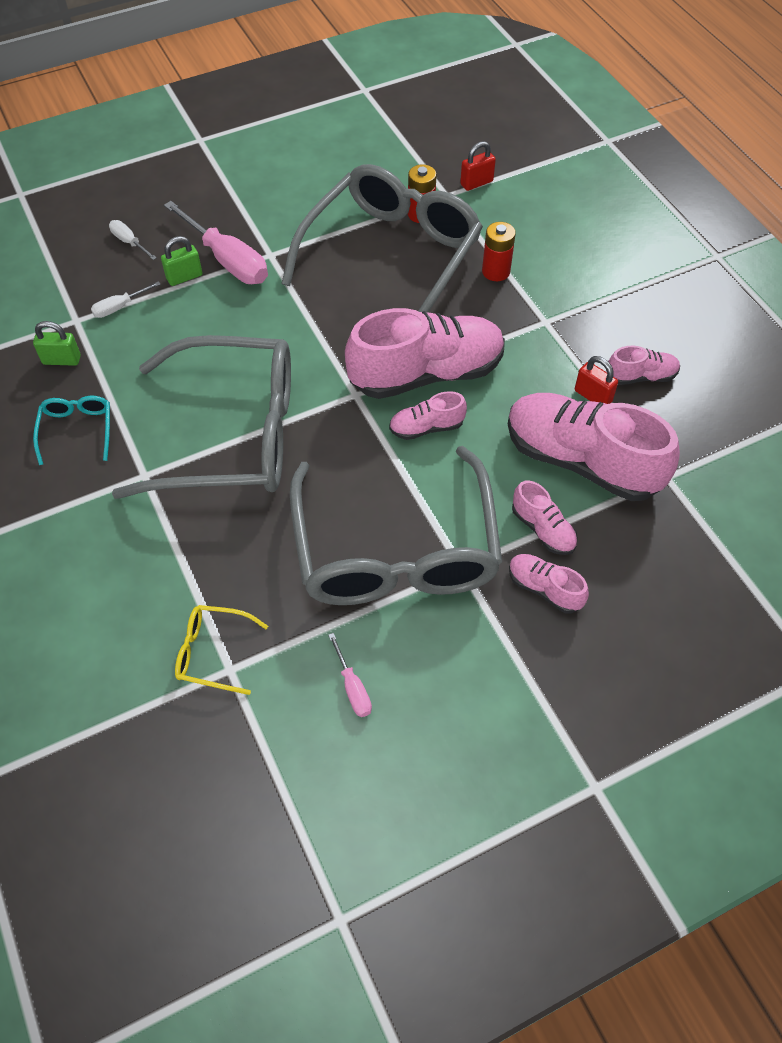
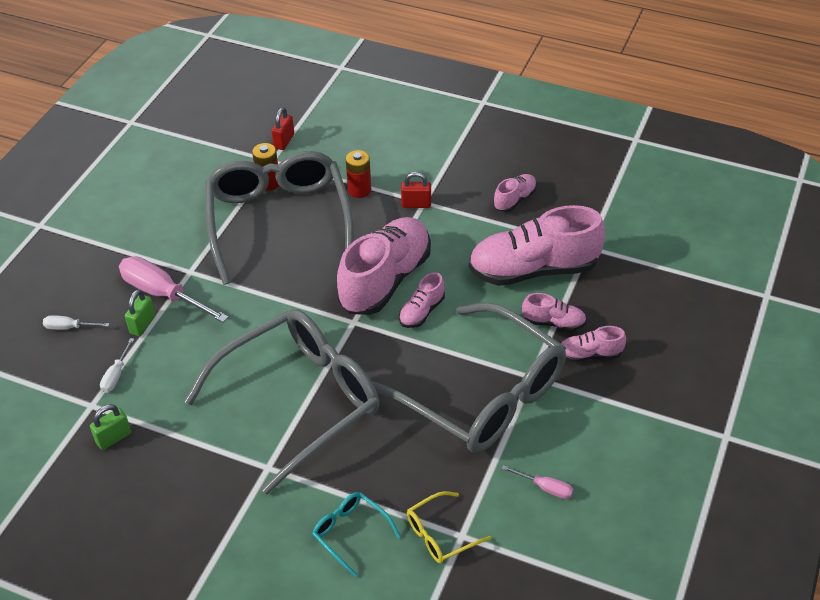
camera: 40 degrees left, 10 degrees down
turquoise glasses [33,396,110,465] -> turquoise glasses moved to [312,492,401,577]
pink screwdriver [164,201,268,284] -> pink screwdriver turned 150 degrees counterclockwise [119,256,229,322]
red padlock [575,356,618,404] -> red padlock moved to [401,172,431,208]

